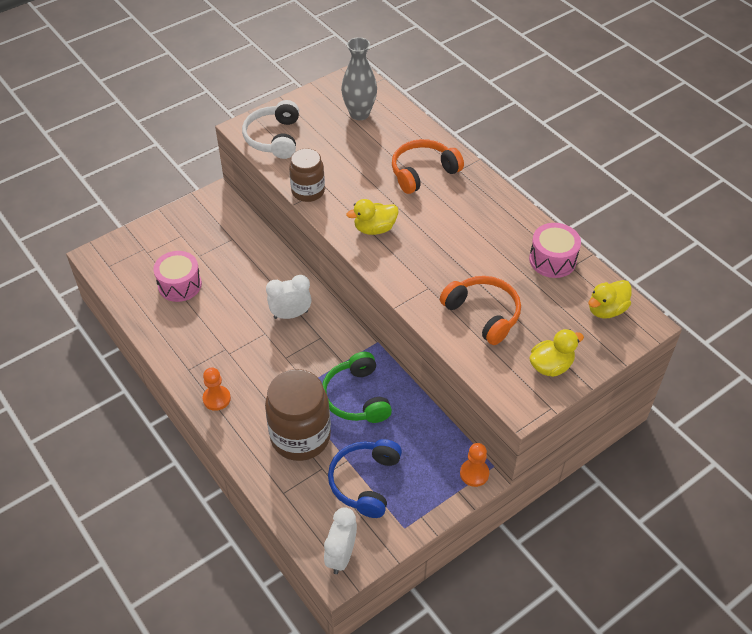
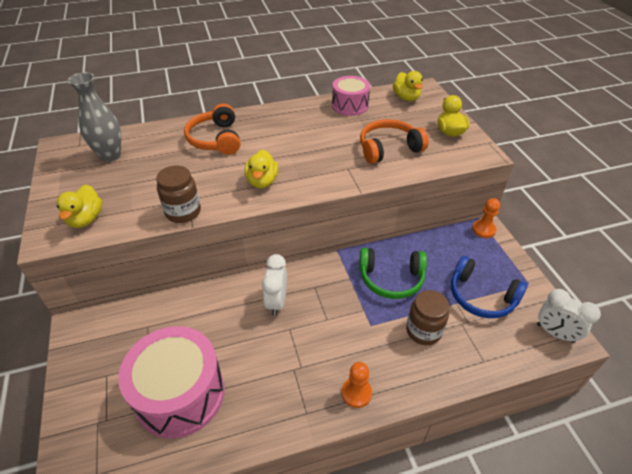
camera: 70 degrees left, 5 degrees down
pink drum [153,251,202,302] -> pink drum [118,326,224,439], size x1.68
white headphones [242,100,299,159] -> yellow duck [57,185,102,228]
brown jar [265,369,331,461] -> brown jar [406,290,449,345], size x0.61

